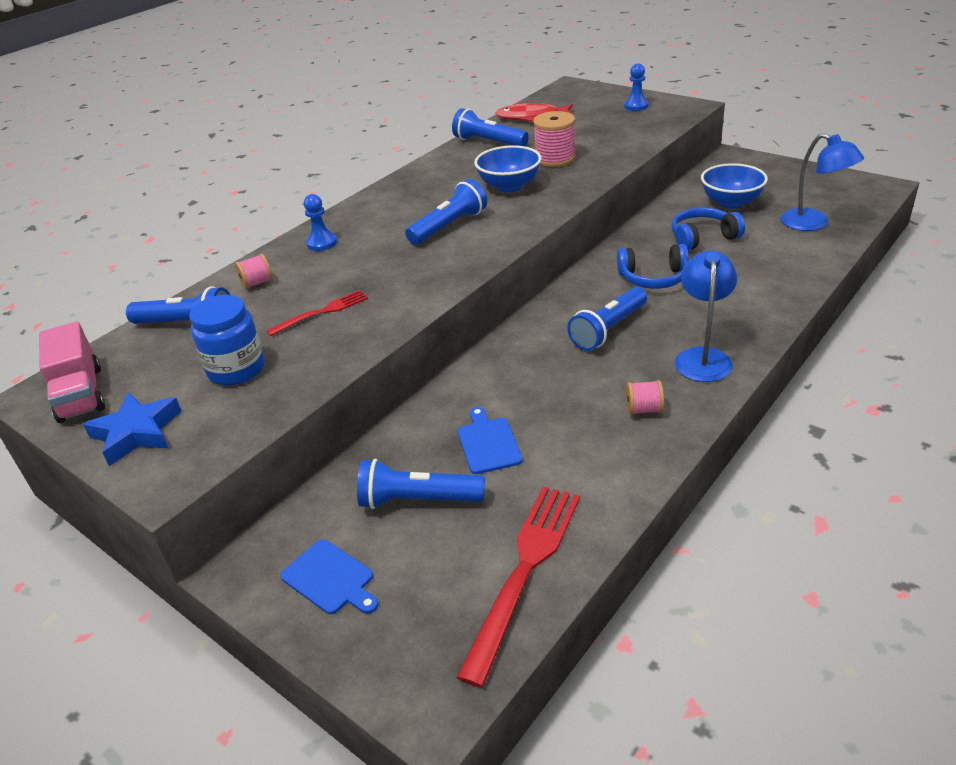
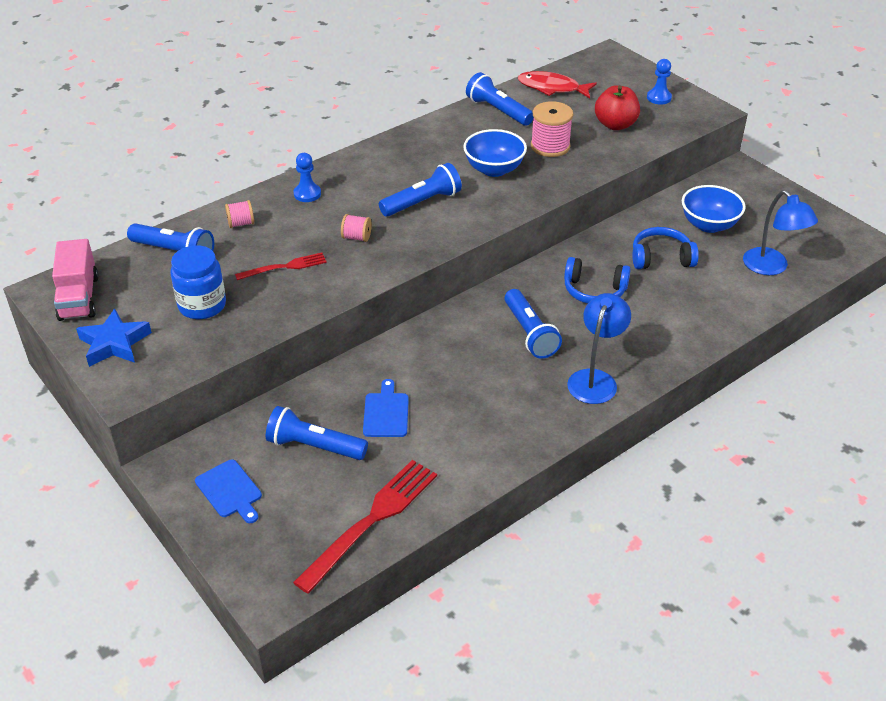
camera: 10 degrees right, 5 degrees up
blue flashlight [567,287,647,351] -> blue flashlight turned 75 degrees counterclockwise [504,289,562,359]
pink spool [626,380,664,415] -> pink spool moved to [341,214,372,242]
none -> red apple [595,85,640,130]

